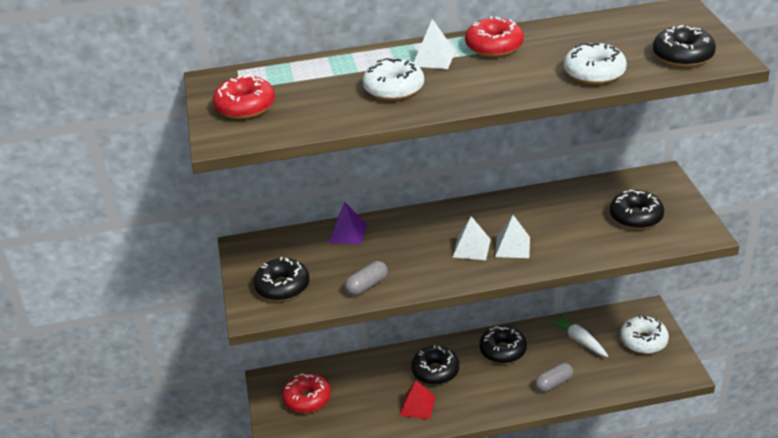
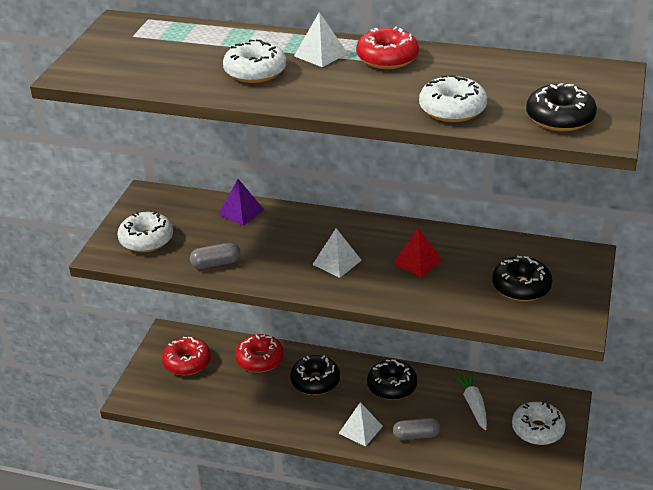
camera: 25 degrees right, 0 degrees up
red donut [212,75,275,119] -> red donut moved to [235,334,284,372]
black donut [253,257,310,301] -> white donut [117,211,173,252]
red pyramid [399,380,436,420] -> red pyramid moved to [393,227,442,277]
white pyramid [495,215,530,258] -> white pyramid moved to [338,402,383,447]

